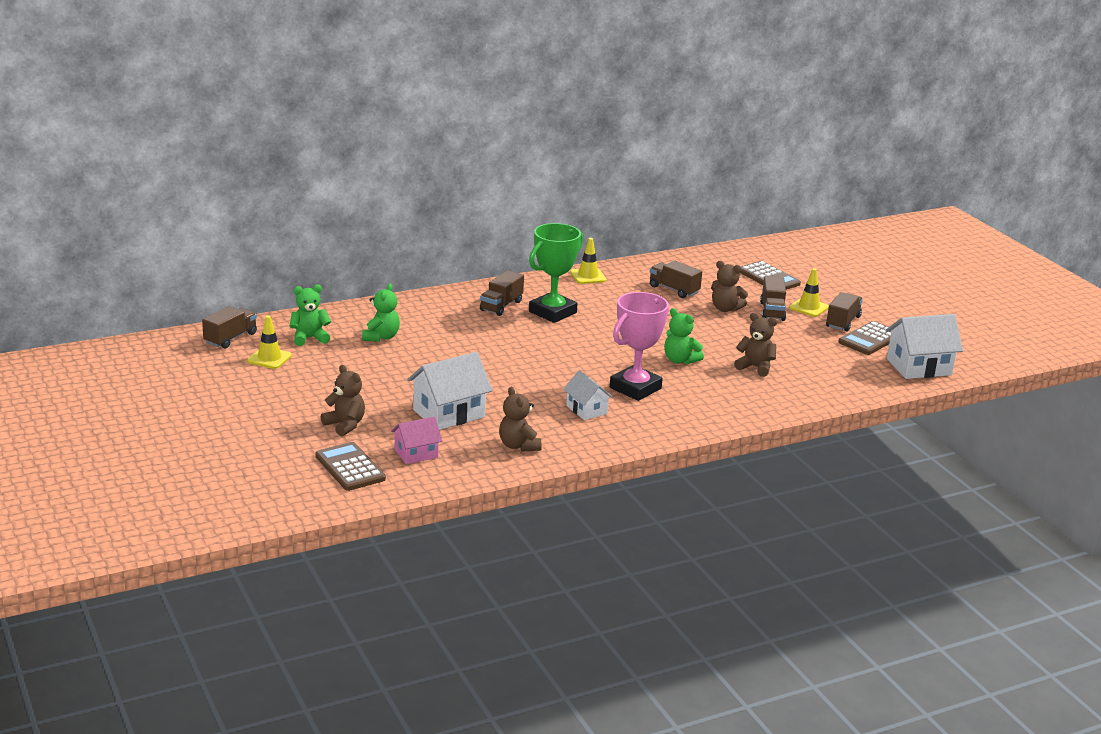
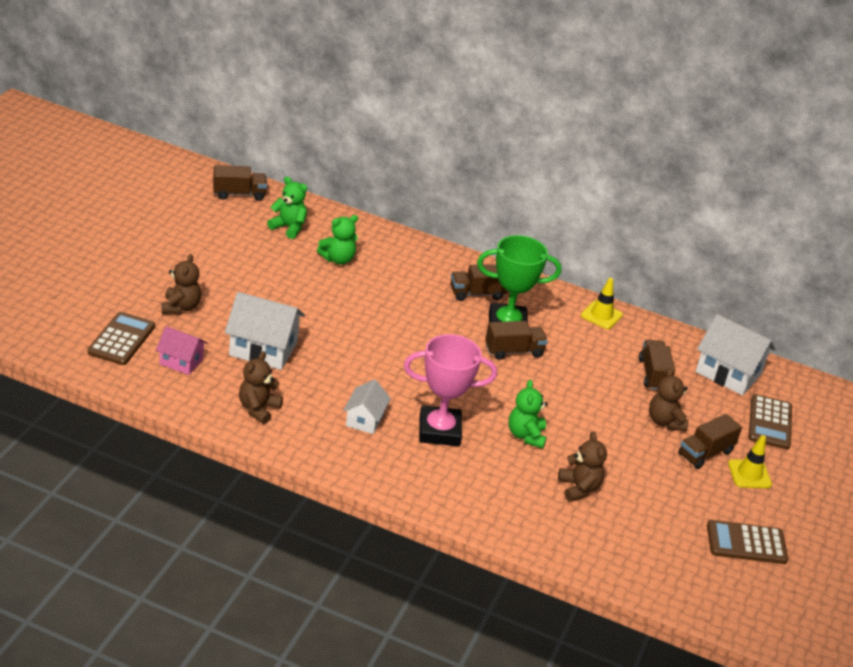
camera: 45 degrees right, 10 degrees up
yellow traffic cone [247,315,292,369] -> none
brown truck [826,292,863,331] -> brown truck moved to [485,321,548,360]
white house [886,314,963,379] -> white house moved to [696,314,775,396]

